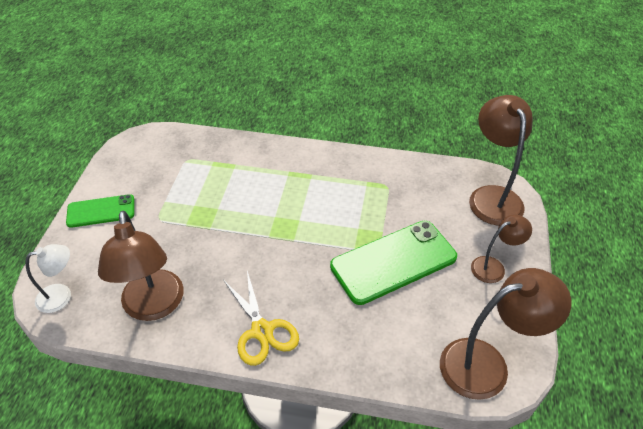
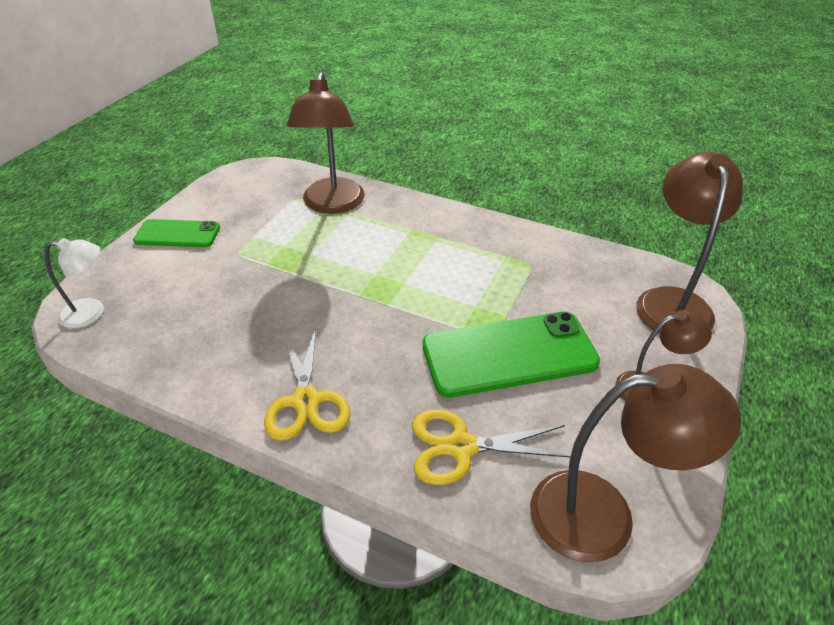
camera: 15 degrees right, 5 degrees down
brown lamp [98,211,184,321] -> brown lamp moved to [287,72,365,214]
none -> yellow scissors [412,409,571,485]

